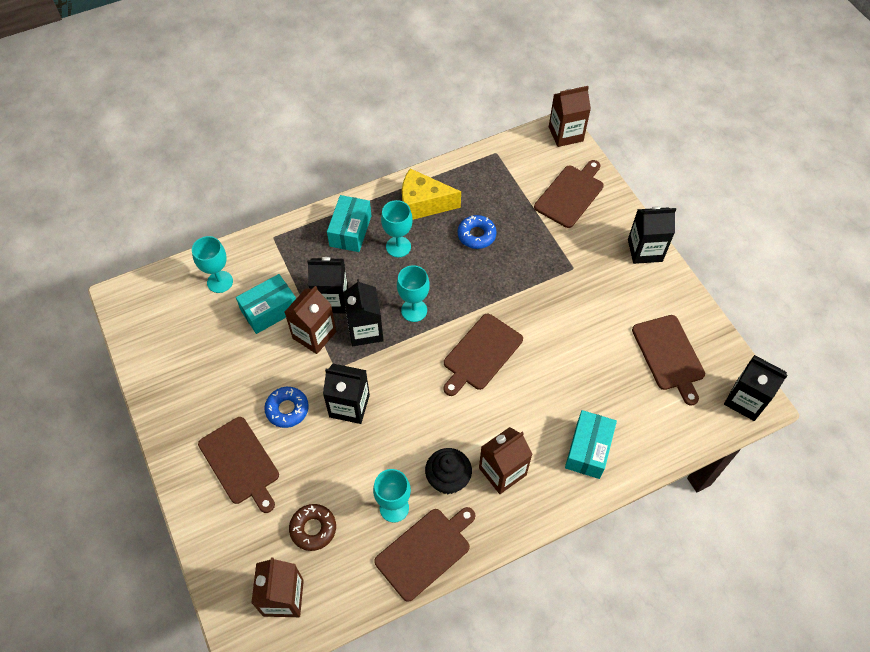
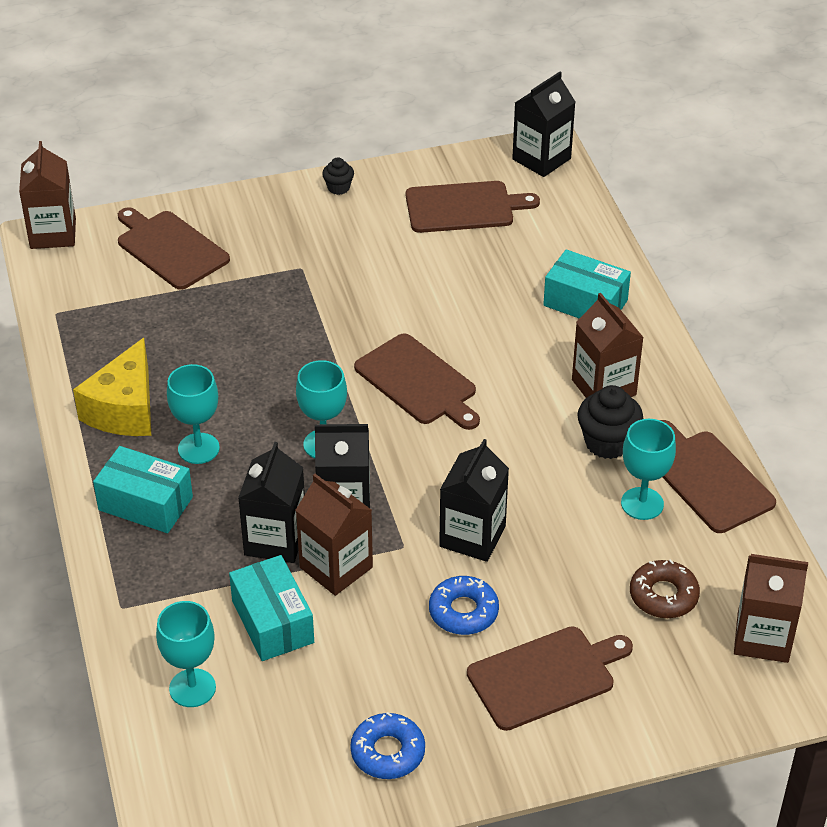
camera: 80 degrees left, 15 degrees down
blue donut [458,215,497,249] -> blue donut moved to [350,712,425,779]
black carton [628,206,676,264] -> none
none -> black cupcake [322,157,354,195]

